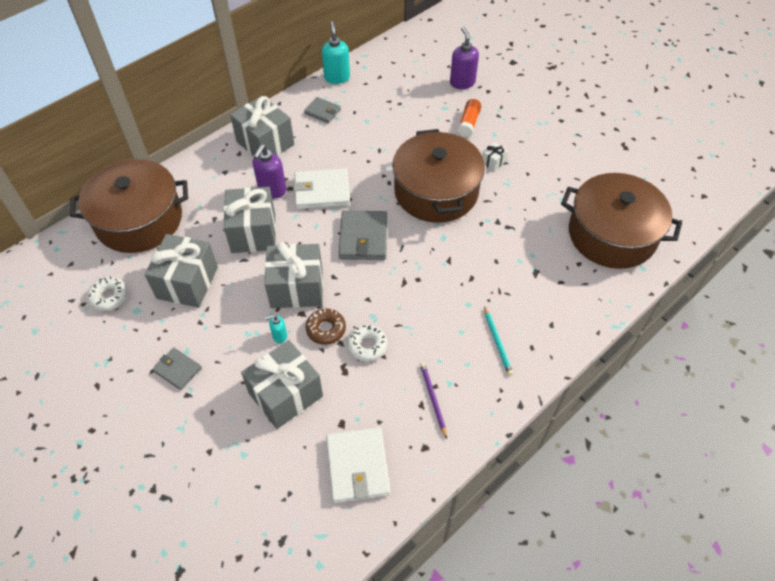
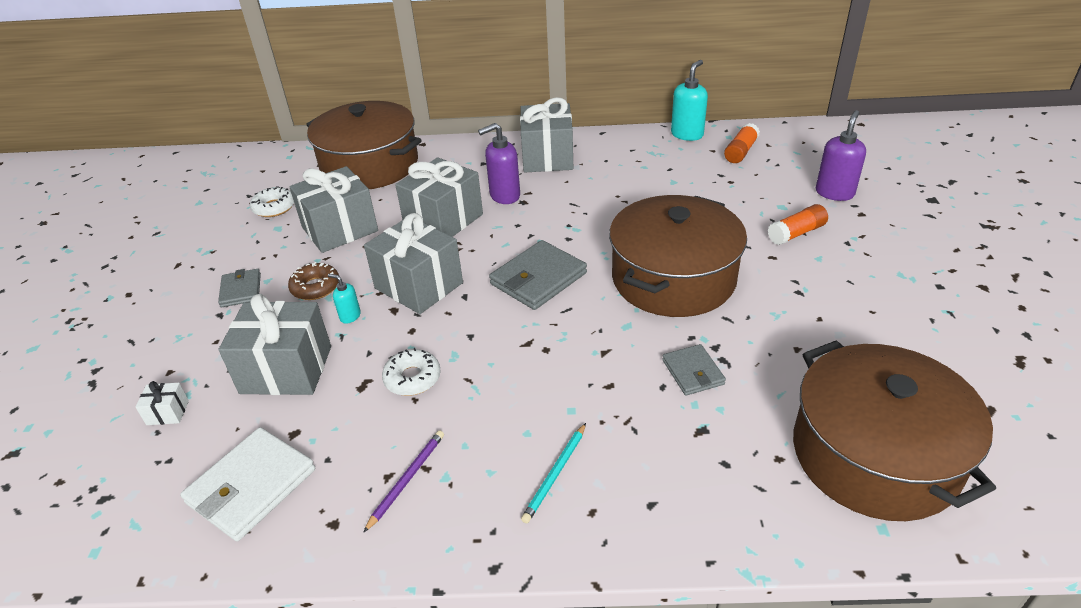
camera: 45 degrees right, 15 degrees down
white wallet [293,168,350,210] -> none
grey wallet [304,97,341,123] -> grey wallet moved to [662,344,726,396]
brown donut [306,308,346,345] -> brown donut moved to [288,262,339,300]
white gift [482,142,508,171] -> white gift moved to [135,381,189,425]
none -> orange glue stick [724,123,760,163]

